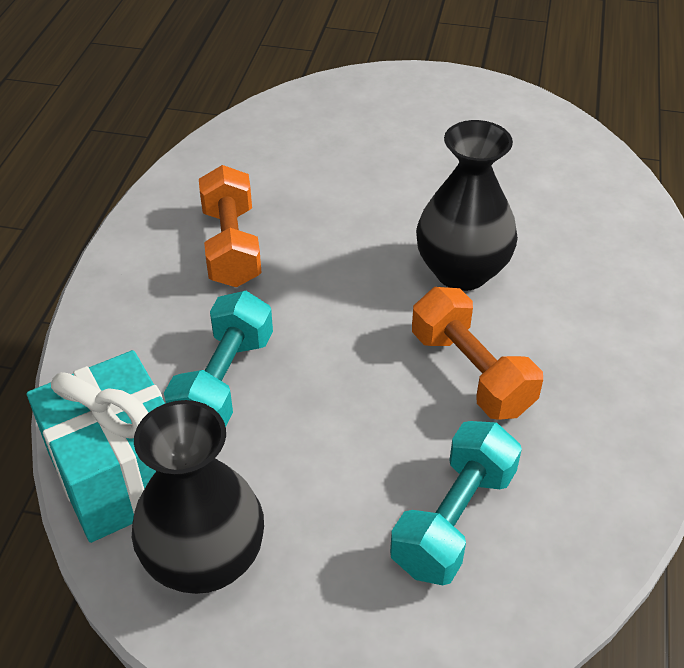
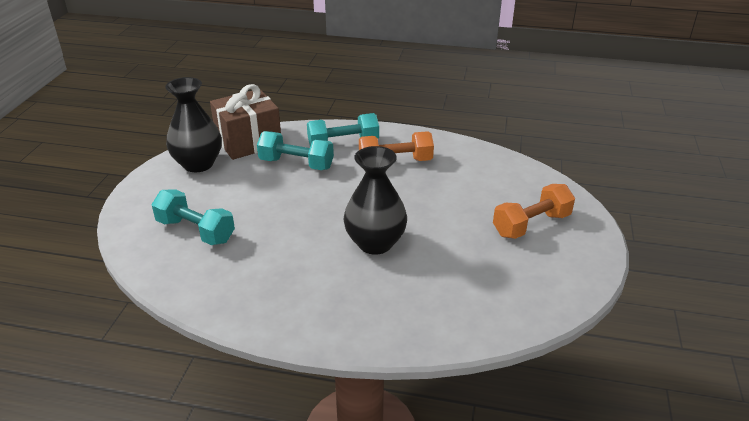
camera: 90 degrees right, 10 degrees down
turquoise gift [27,350,165,543] -> brown gift [210,84,281,160]
orange dumbbell [412,287,543,420] -> orange dumbbell moved to [493,184,575,239]
none -> turquoise dumbbell [307,113,379,146]

